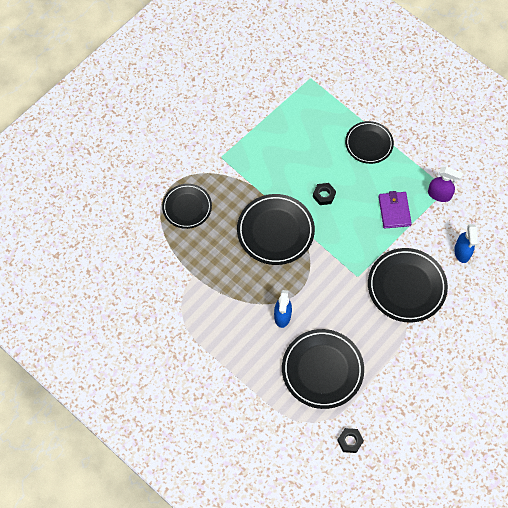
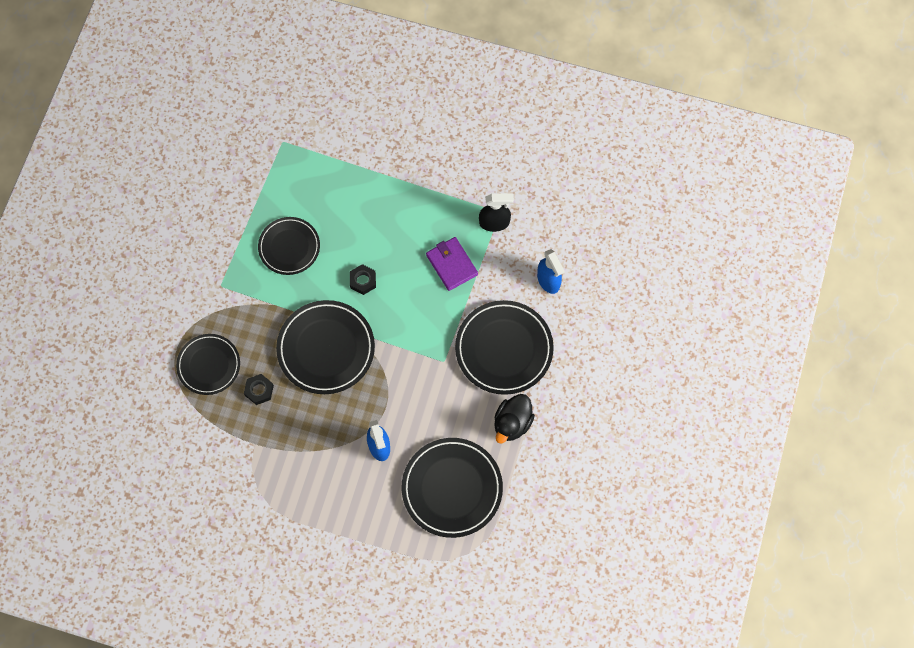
camera: 25 degrees left, 5 degrees up
black nut [337,428,364,453] -> black nut moved to [244,374,274,405]
black plate [345,121,394,164] -> black plate moved to [258,217,320,275]
purple spray bottle [428,166,463,202] -> black spray bottle [479,193,514,232]
none -> black duck [494,394,535,444]

